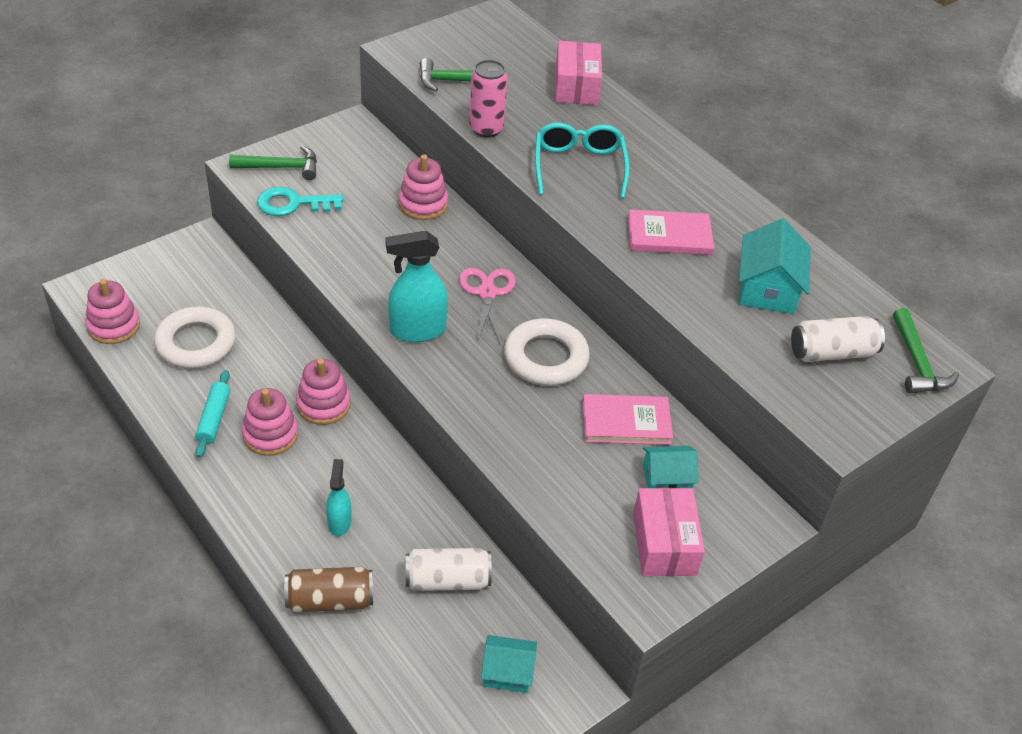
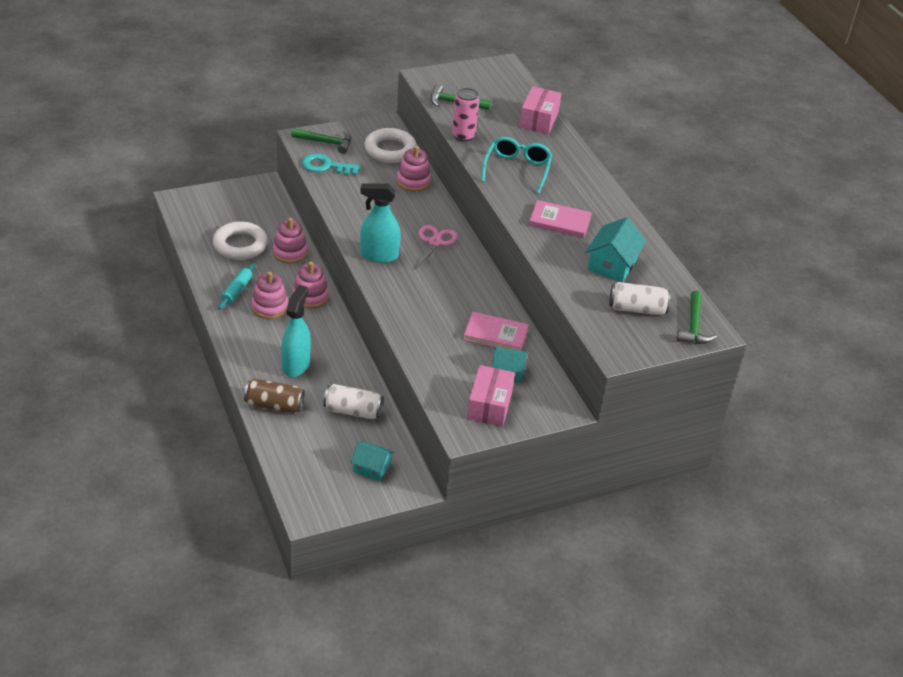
camera: 15 degrees right, 5 degrees down
pink stacking toy [85,279,140,344] -> pink stacking toy moved to [273,218,308,264]
turquoise spray bottle [326,459,351,536] -> turquoise spray bottle [281,285,311,377], size x1.66
white ring [504,318,590,386] -> white ring moved to [364,128,417,163]

